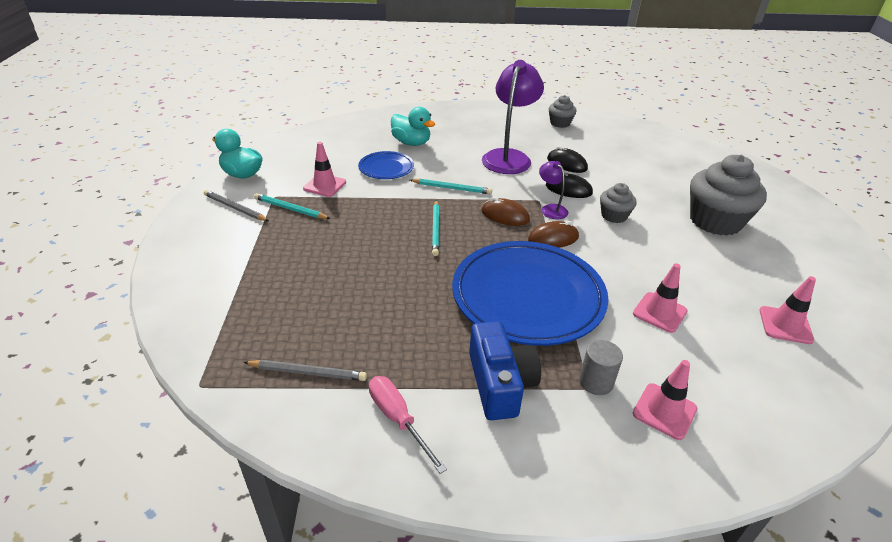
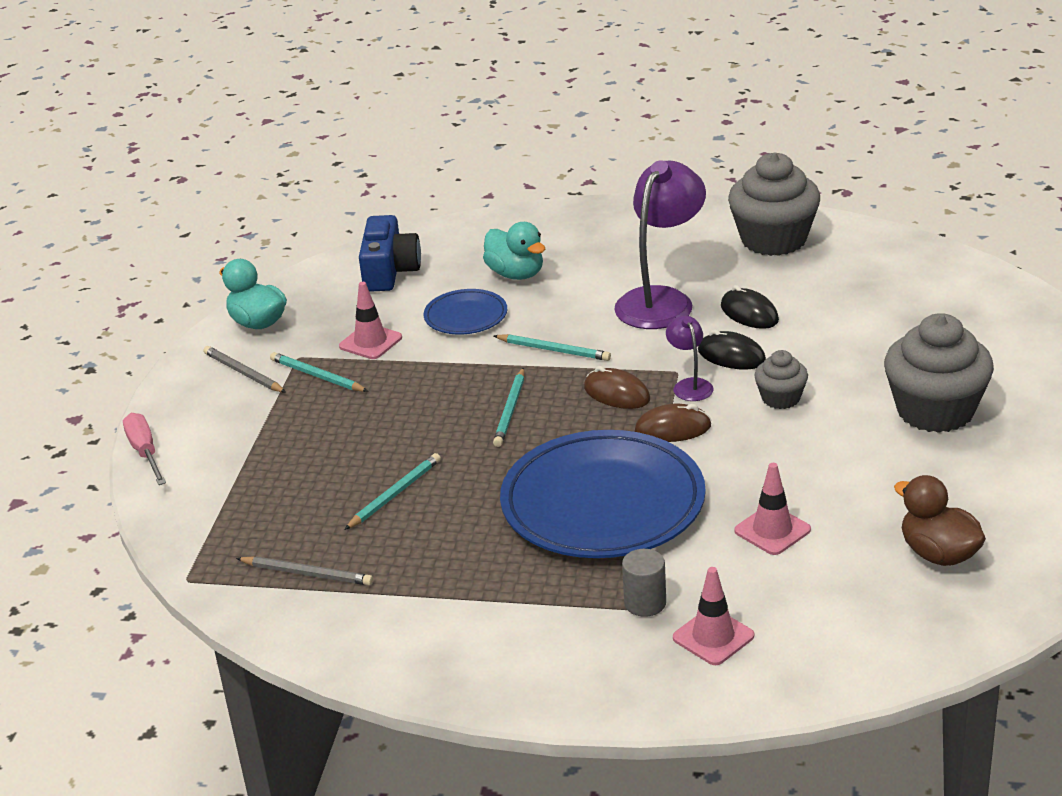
camera: 15 degrees right, 5 degrees down
pink screwdriver [369,376,447,474] -> pink screwdriver moved to [123,413,166,485]
blue camera [469,321,541,420] -> blue camera moved to [359,215,421,292]
grey cupcake [549,95,576,128] -> grey cupcake [728,153,820,256], size x1.95
pink traffic cone [759,276,816,344] -> brown duck [894,475,986,566]
none -> turquoise pencil [344,453,441,530]

